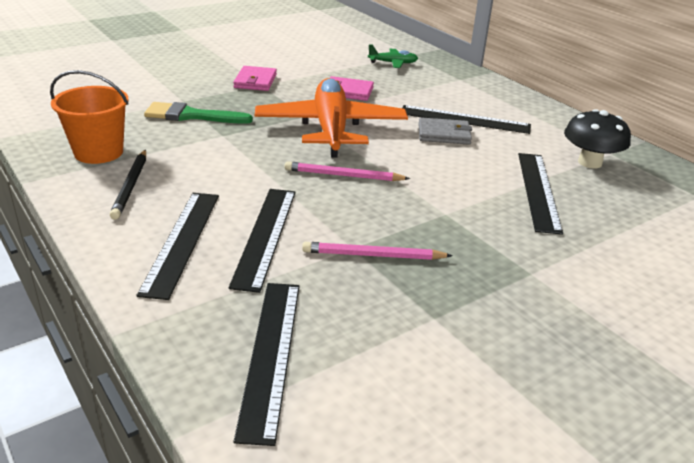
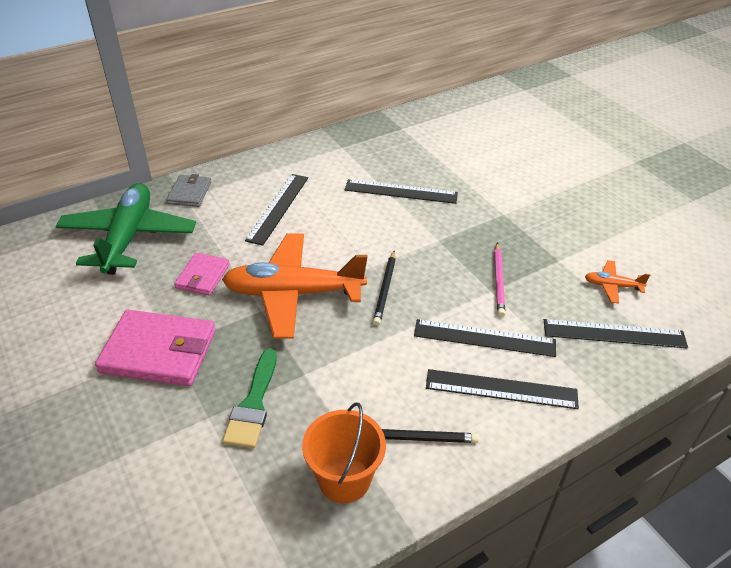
camera: 85 degrees left, 10 degrees up
pink wallet [233,66,277,91] -> pink wallet [95,310,216,386], size x1.79
pink pencil [285,161,410,181] -> black pencil [373,250,396,326]
green plane [368,44,418,68] -> green plane [55,183,196,275], size x2.34
grey wallet [418,117,472,145] -> grey wallet moved to [166,174,211,207]
black mushroom [564,109,631,169] -> none
none -> orange plane [585,260,650,304]

